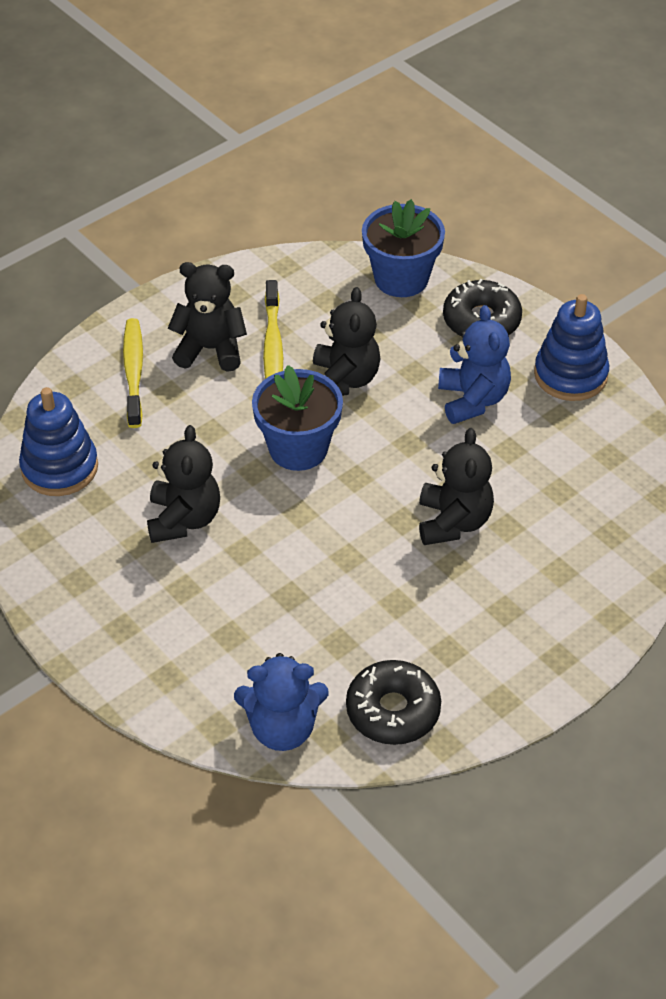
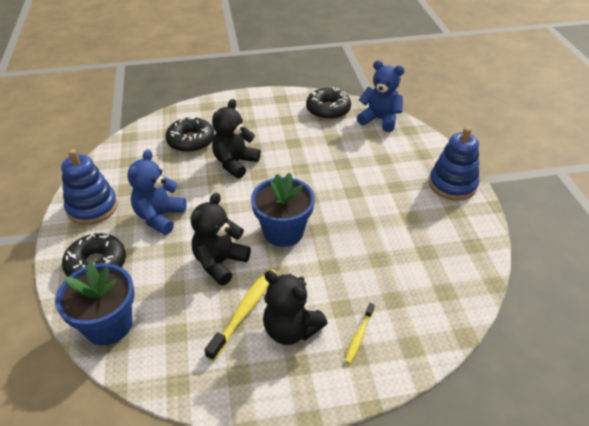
camera: 150 degrees left, 5 degrees down
blue stacking toy [19,387,98,496] -> blue stacking toy moved to [429,127,479,201]
yellow toothbrush [123,318,143,428] -> yellow toothbrush [345,303,375,364], size x0.58
black teddy bear [147,425,220,543] -> none
none -> black donut [165,116,214,153]

